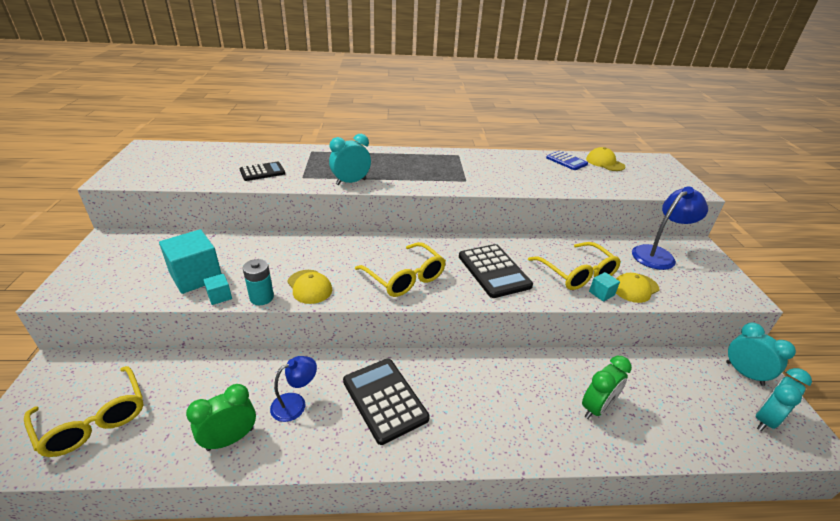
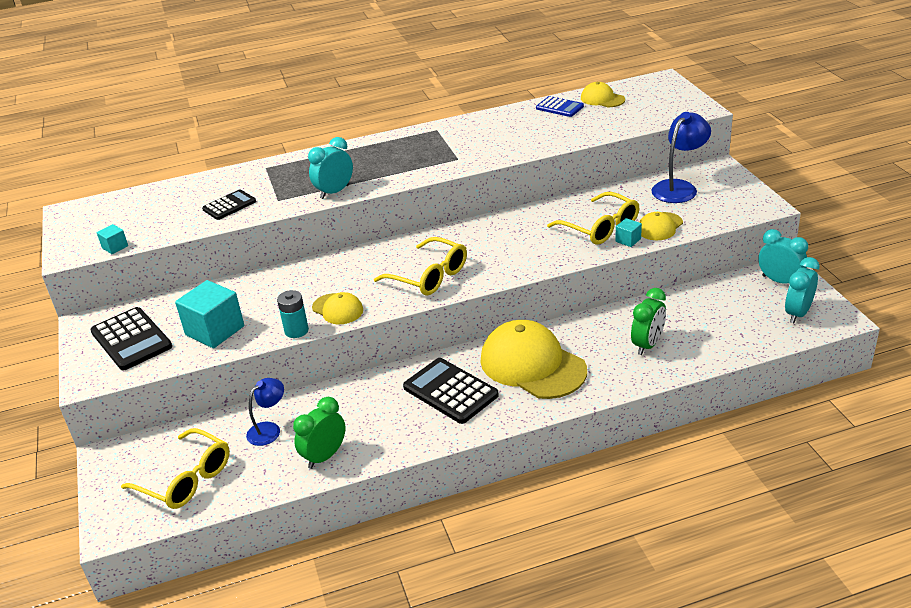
camera: 10 degrees left, 0 degrees up
turquoise cube [203,274,232,305] -> turquoise cube moved to [97,224,128,254]
blue lamp [270,356,317,422] -> blue lamp moved to [246,378,284,446]
black calculator [459,244,533,298] -> black calculator moved to [90,307,172,370]
none -> yellow cap [480,320,587,399]

